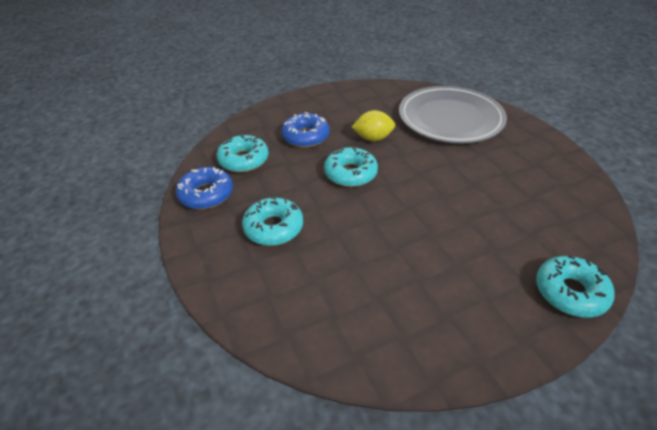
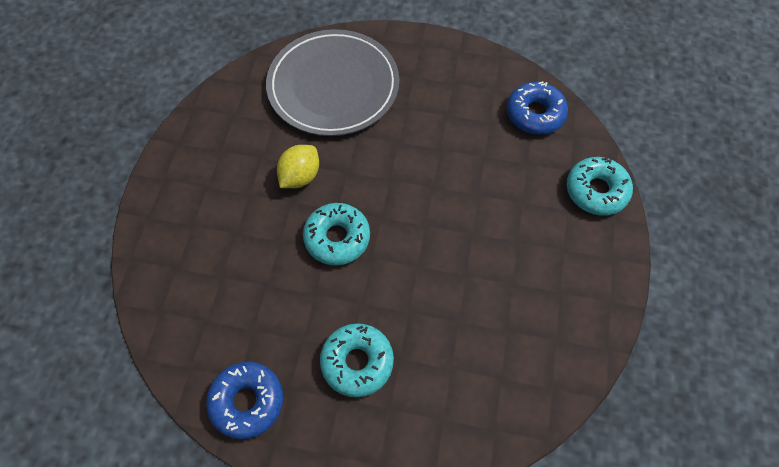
camera: 55 degrees left, 20 degrees up
turquoise donut [216,134,269,172] -> none
blue donut [281,112,330,148] -> blue donut moved to [507,81,568,135]

